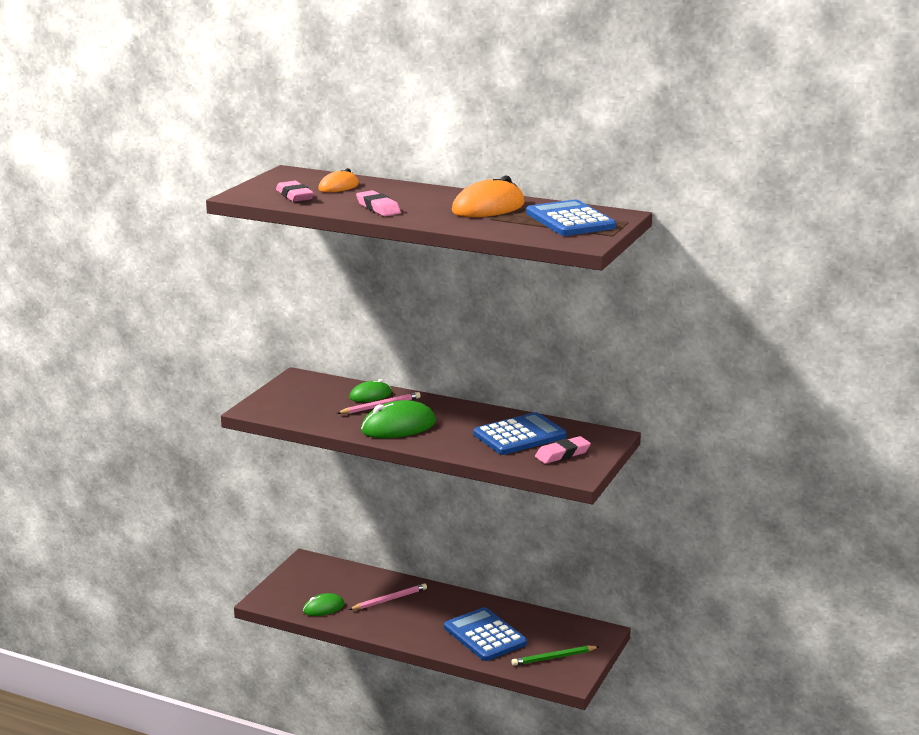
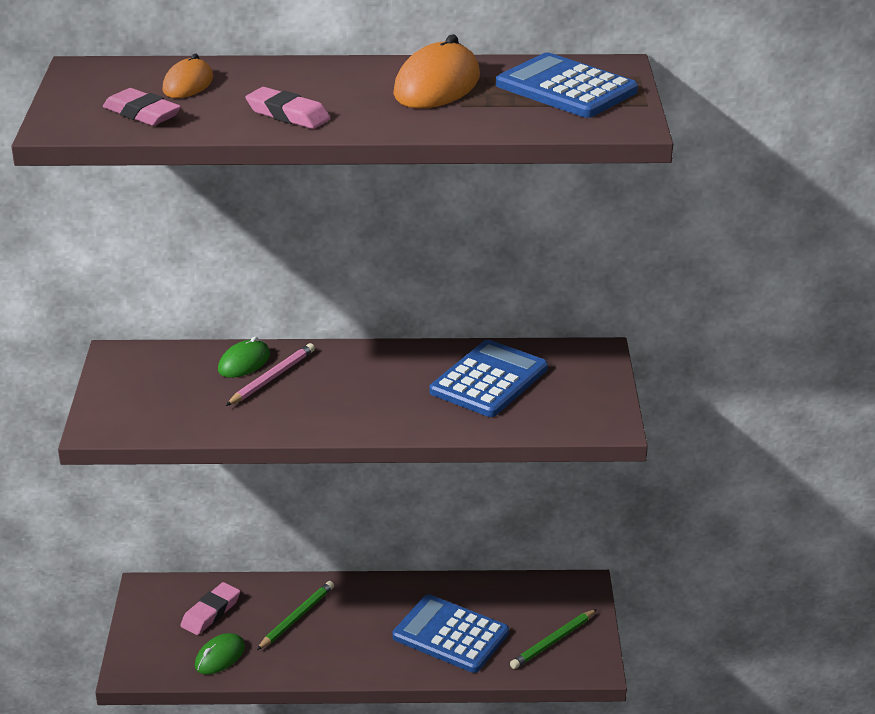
camera: 25 degrees left, 10 degrees up
pink pencil [349,583,427,610] -> green pencil [257,581,334,650]
green mouse [361,400,436,438] -> none
pink eraser [535,436,591,464] -> pink eraser moved to [180,582,240,635]

